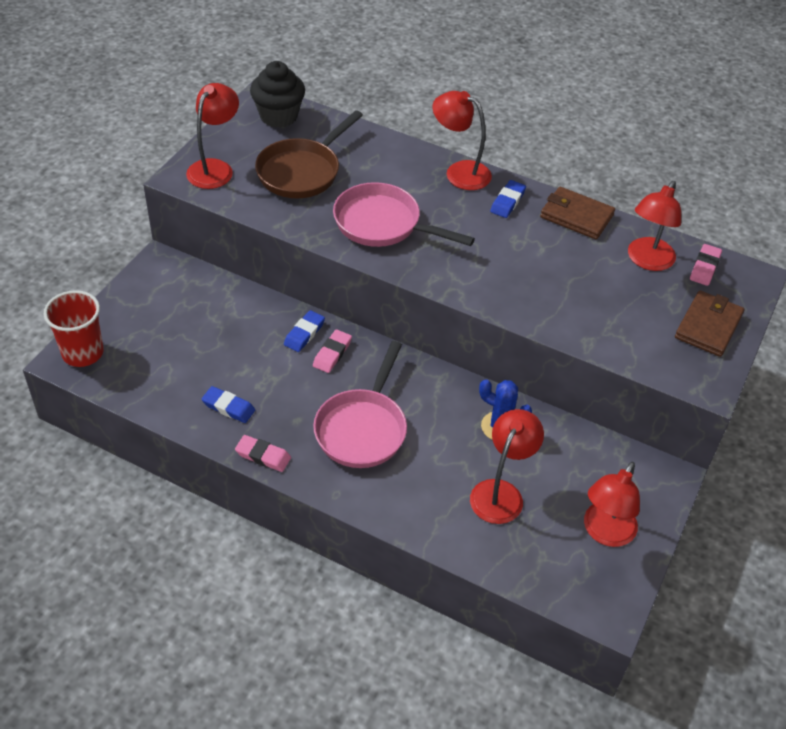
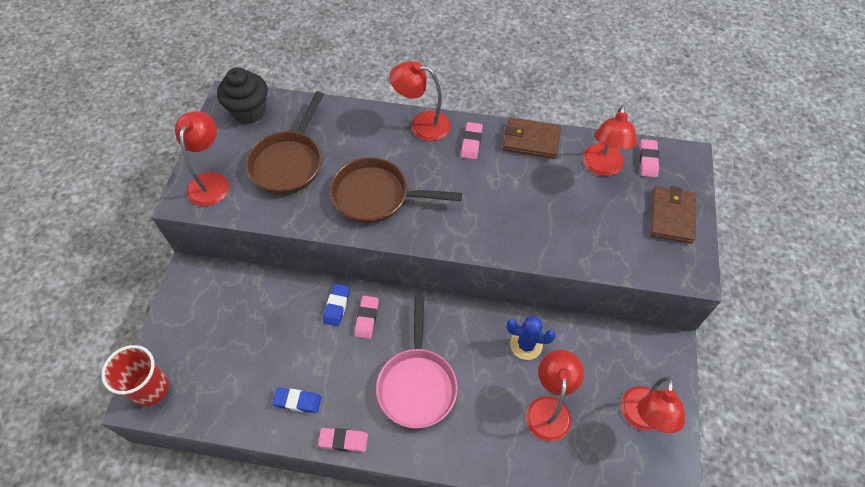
camera: 15 degrees left, 10 degrees up
pink pan [333,182,475,247] -> brown pan [330,157,462,224]
blue eraser [490,180,526,218] -> pink eraser [461,122,483,159]

